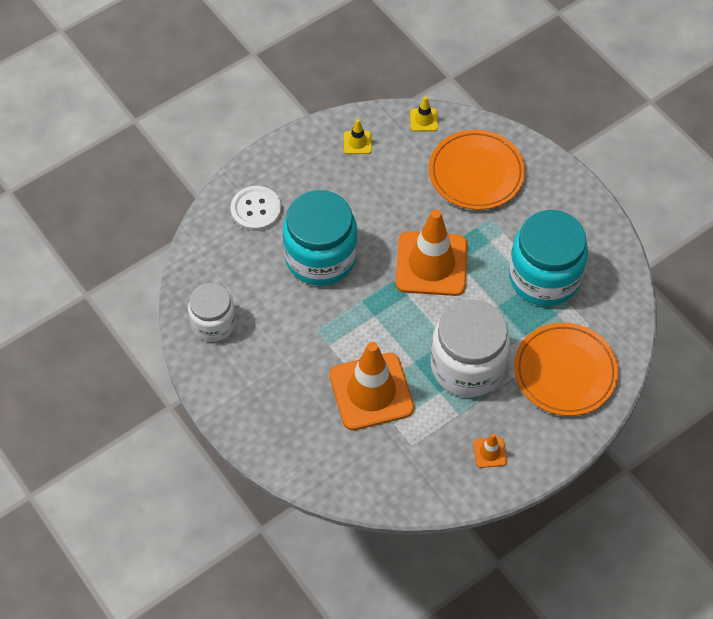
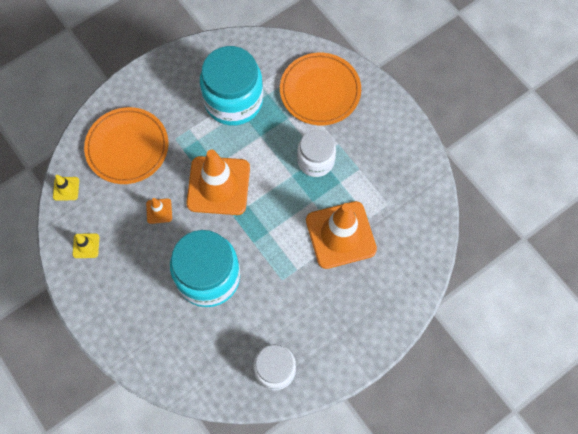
camera: 90 degrees left, 10 degrees up
white button [231,186,281,231] -> none
white jar [431,299,510,397] -> white jar [297,130,336,177], size x0.61
orange traffic cone [473,433,507,468] -> orange traffic cone moved to [146,198,172,224]

